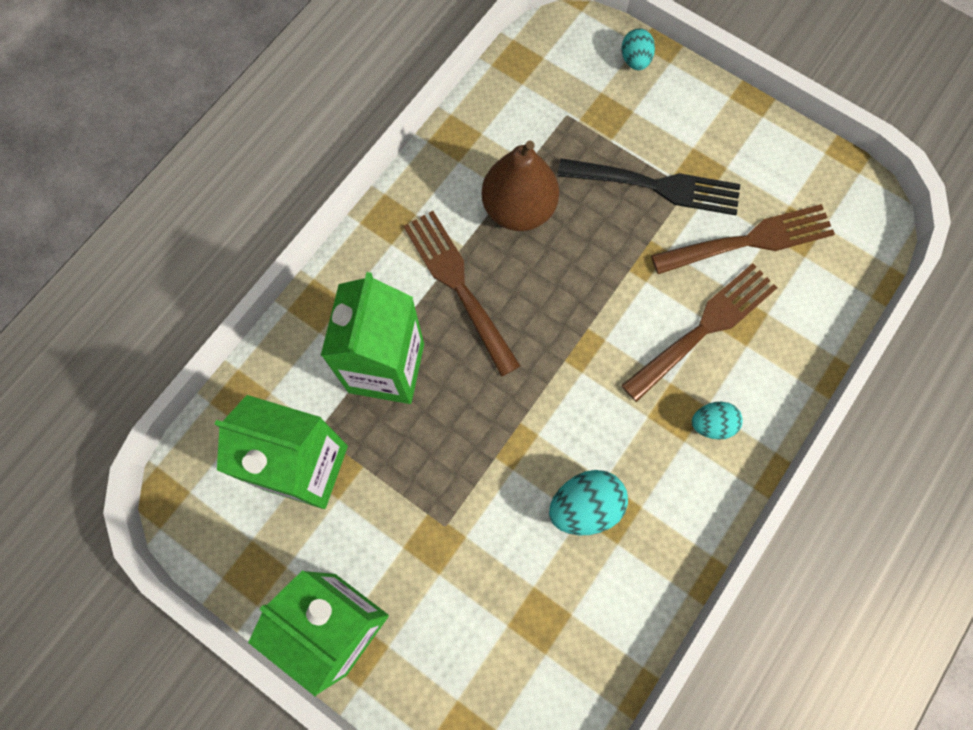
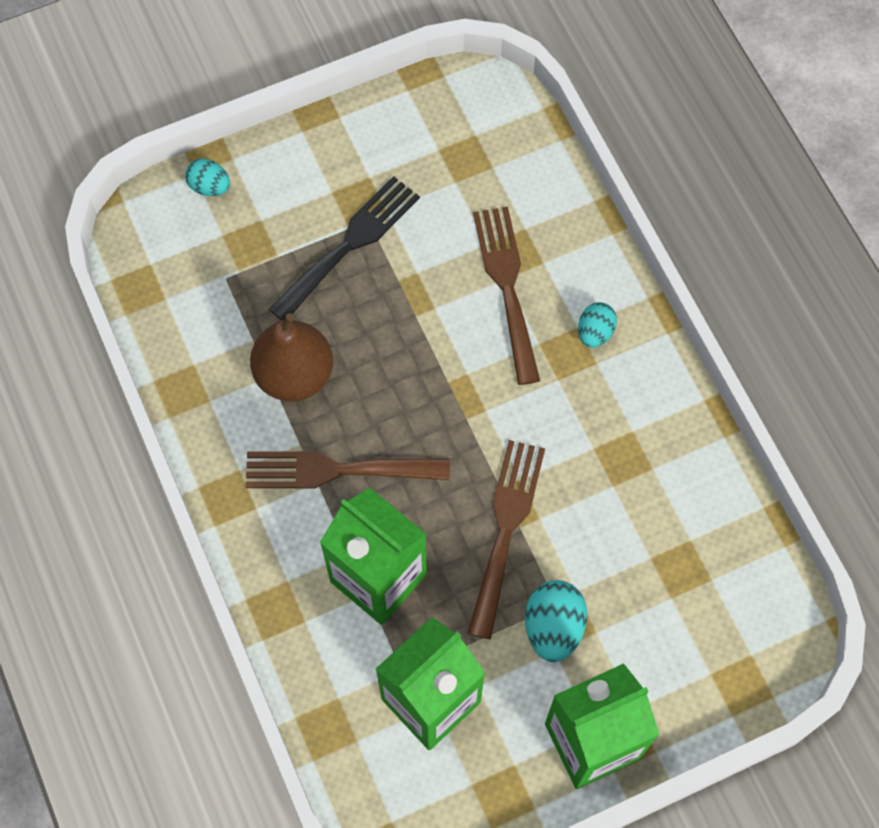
camera: 60 degrees left, 5 degrees down
turquoise egg [549,470,628,535] -> turquoise egg moved to [525,580,588,662]
brown fork [651,204,835,274] -> brown fork moved to [467,440,545,639]

